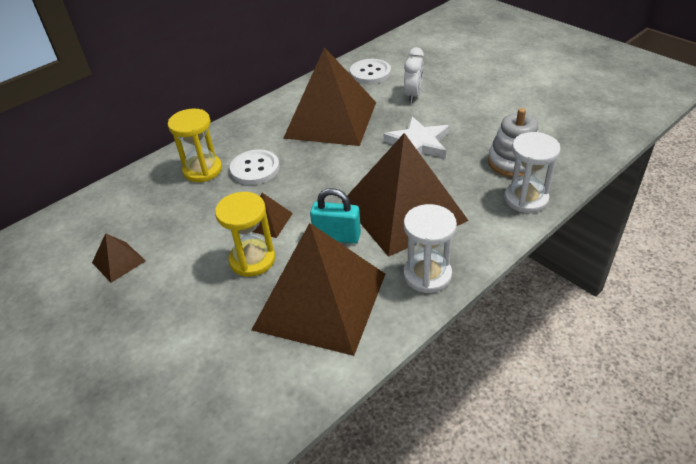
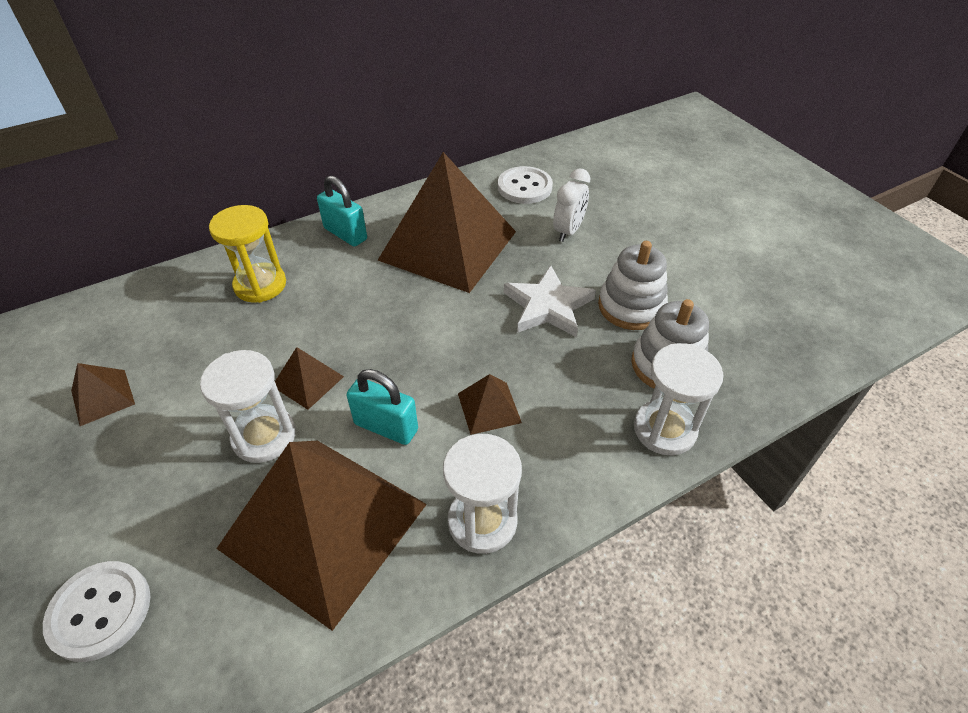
camera: 10 degrees right, 5 degrees up
yellow hourglass [215,192,275,277] -> white hourglass [200,350,296,463]
white button [230,149,280,185] -> white button moved to [43,561,151,662]
brown pyramid [342,133,469,257] -> brown pyramid [458,374,522,435], size x0.41
none -> turquoise padlock [317,176,367,247]
none -> white stacking toy [598,241,668,330]

